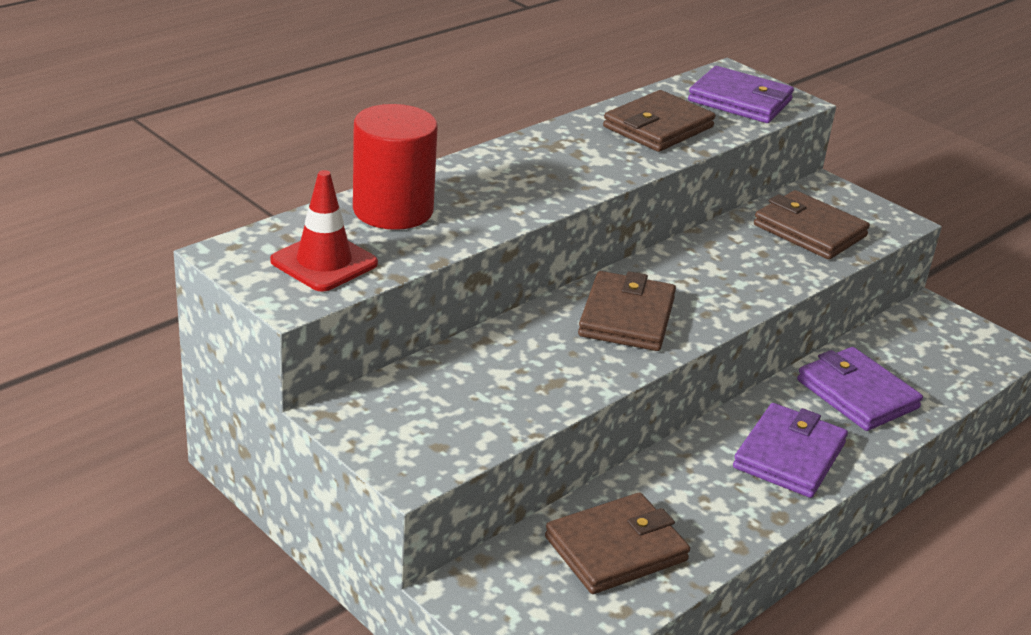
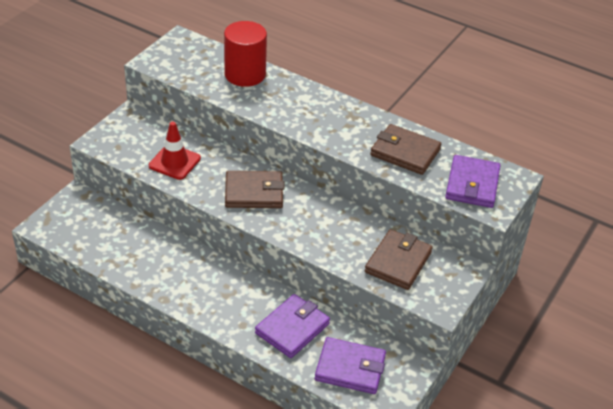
camera: 75 degrees right, 10 degrees up
red traffic cone [270,170,378,292] -> red traffic cone moved to [149,122,201,180]
brown wallet [545,493,690,594] -> none
purple wallet [733,403,848,498] -> purple wallet moved to [315,337,386,394]

